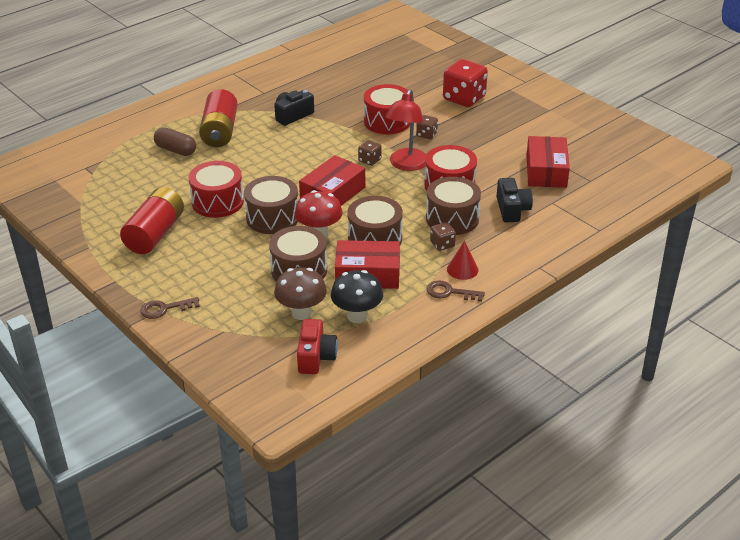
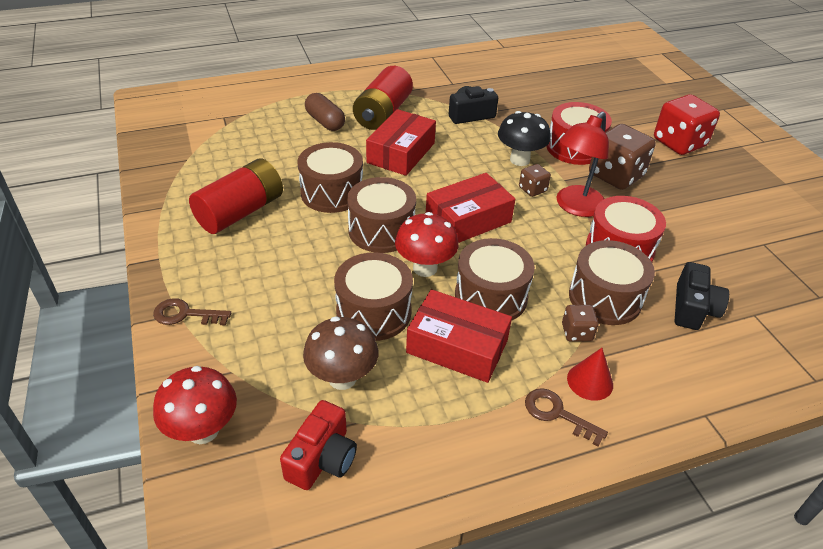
camera: 20 degrees right, 5 degrees up
red drum [189,161,244,218] -> brown drum [298,142,363,213]
black mushroom [331,270,383,323] -> black mushroom moved to [498,111,550,166]
brown dice [416,115,438,139] -> brown dice [589,124,656,190], size x2.03
red box [526,136,570,188] -> red box moved to [366,109,436,176]
none -> red mushroom [153,366,237,444]

